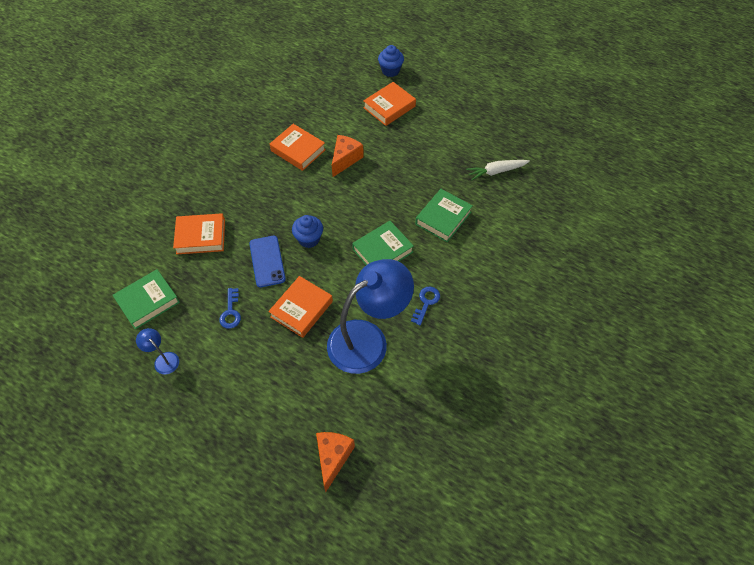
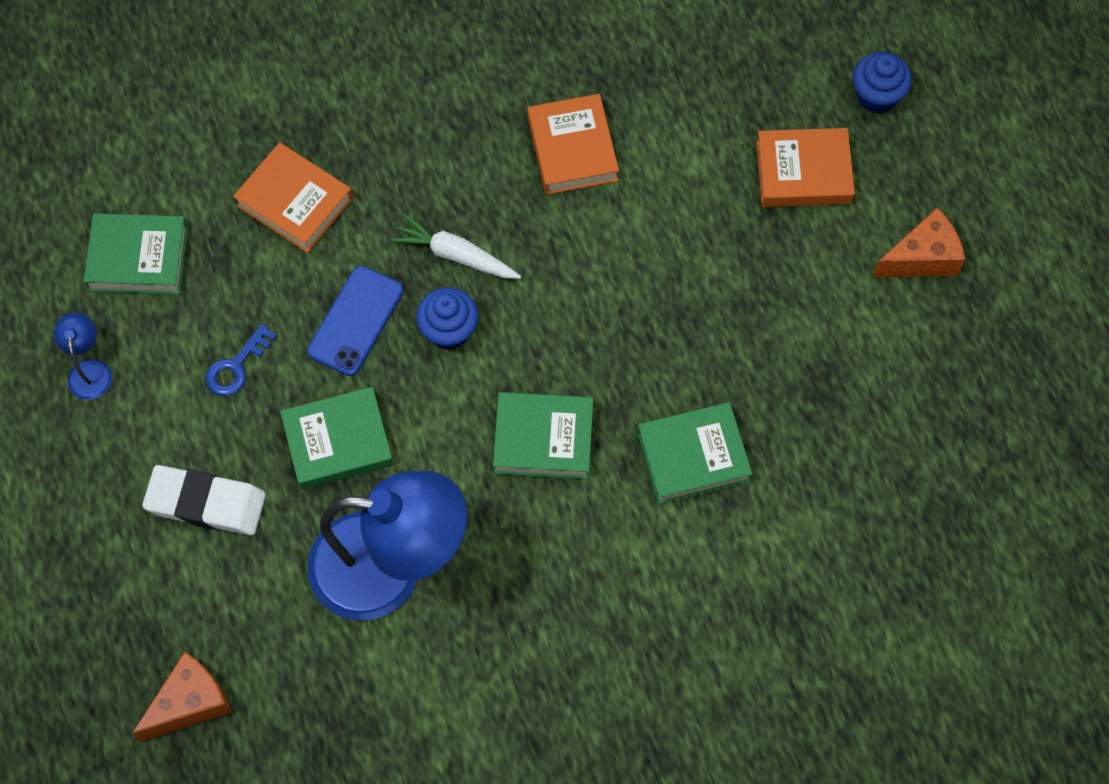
camera: 40 degrees right, 10 degrees up
orange book [268,276,333,338] -> green book [280,387,394,490]
orange cheese [332,135,364,177] -> orange cheese moved to [873,208,965,277]
blue key [411,286,440,325] -> none
white carrot [466,160,530,181] -> white carrot moved to [390,214,521,279]
none -> white eraser [142,465,266,535]

